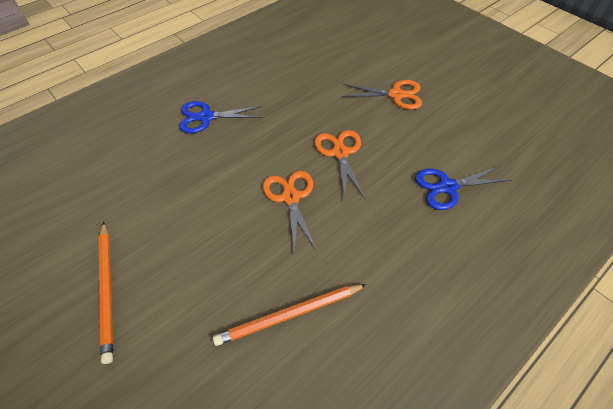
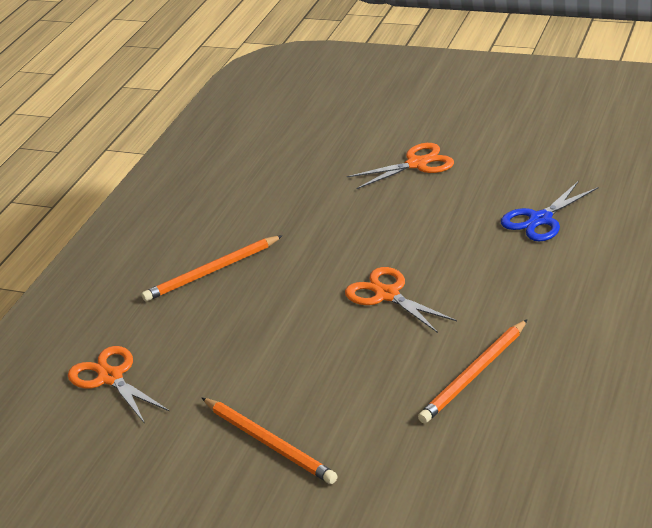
camera: 25 degrees left, 20 degrees down
blue scissors [179,101,263,133] -> orange pencil [141,235,283,302]
orange scissors [314,130,366,200] -> orange scissors moved to [68,346,169,424]

